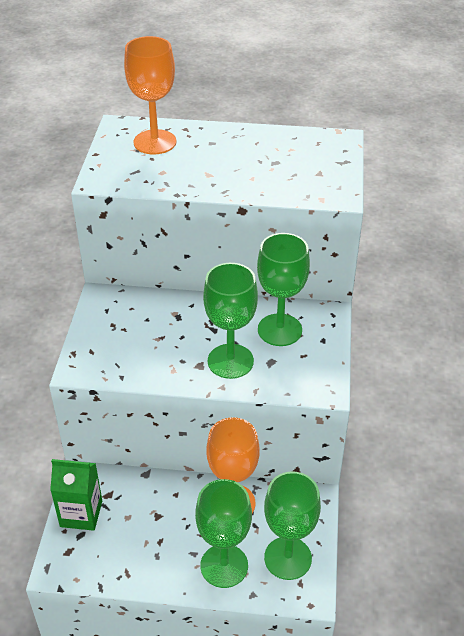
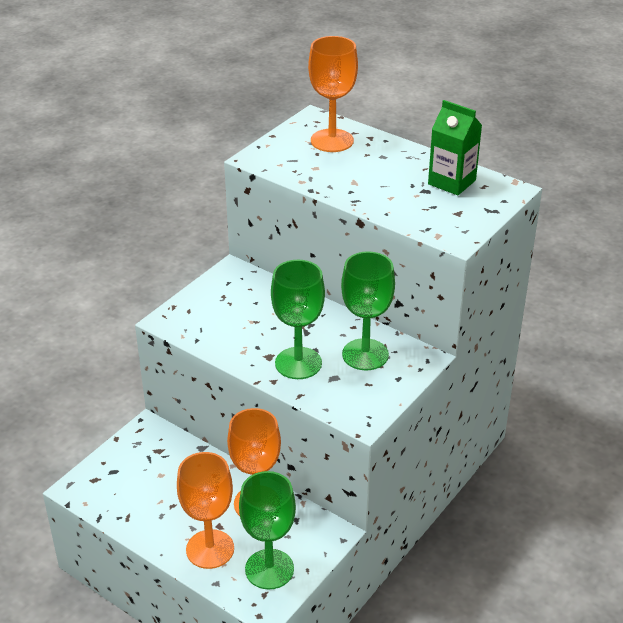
camera: 30 degrees right, 5 degrees down
green carton [50,459,102,531] -> green carton moved to [428,100,482,195]
green goblet [195,479,252,588] -> orange goblet [177,452,234,569]

